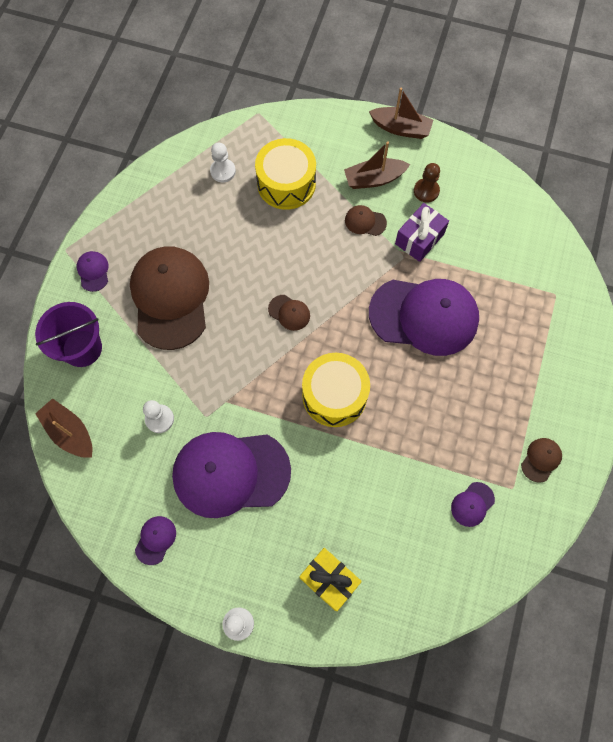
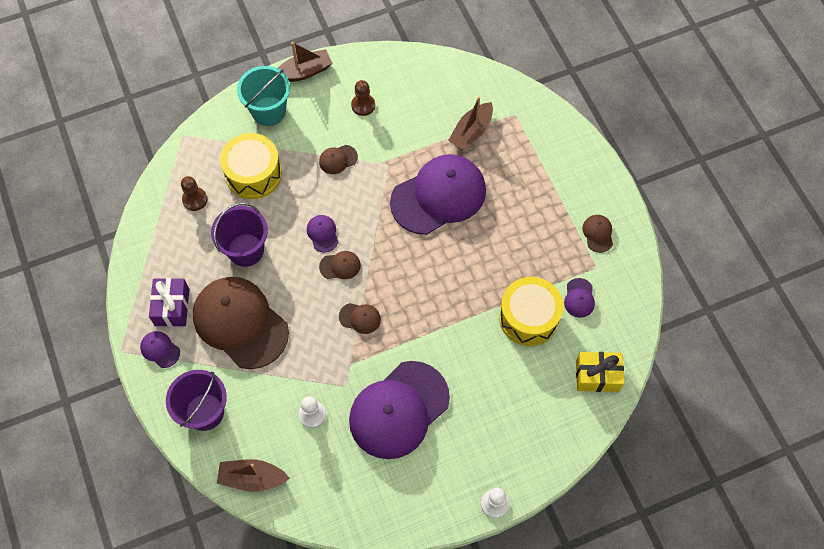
camera: 40 degrees left, 5 degrees down
purple cap [135,516,176,565] -> purple cap moved to [307,215,338,253]
white pawn [210,143,236,182] -> brown pawn [181,176,208,211]
yellow gift [299,548,362,611] -> yellow gift moved to [576,352,624,392]
yellow drum [302,353,370,427] -> yellow drum moved to [499,277,563,346]
brown boat [344,142,410,189] -> brown boat moved to [448,97,493,151]
purple gift [395,203,449,262] -> purple gift moved to [149,278,189,327]
none -> purple bucket [211,203,268,267]
none -> turquoise bucket [237,66,290,126]
none -> brown cap [339,303,381,334]

